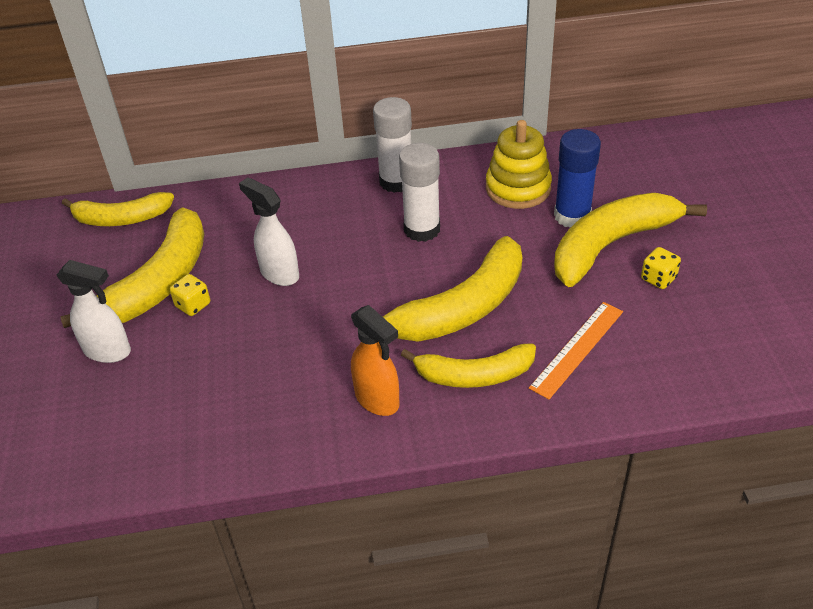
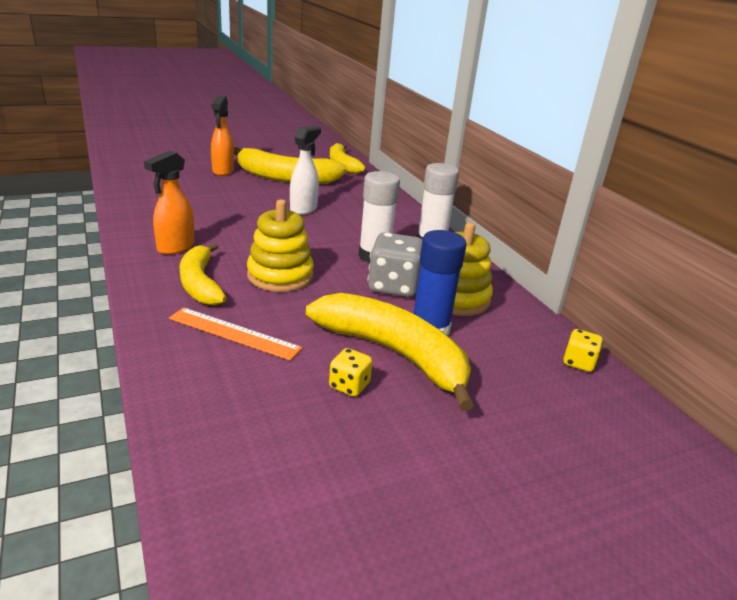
camera: 70 degrees right, 15 degrees down
white spray bottle [57,260,131,363] -> orange spray bottle [211,95,234,176]
yellow dice [170,274,210,316] -> yellow dice moved to [563,329,603,372]
yellow banana [383,236,522,342] -> yellow stacking toy [247,199,314,292]
none -> grey dice [368,232,422,297]

